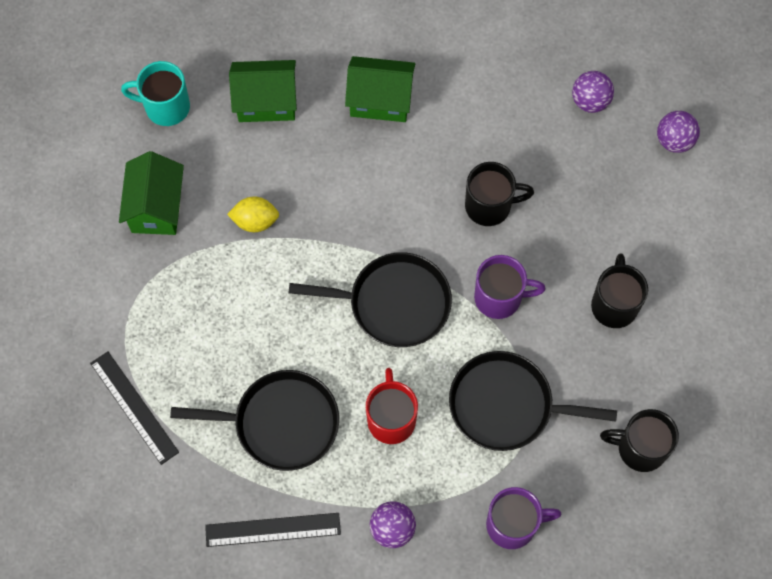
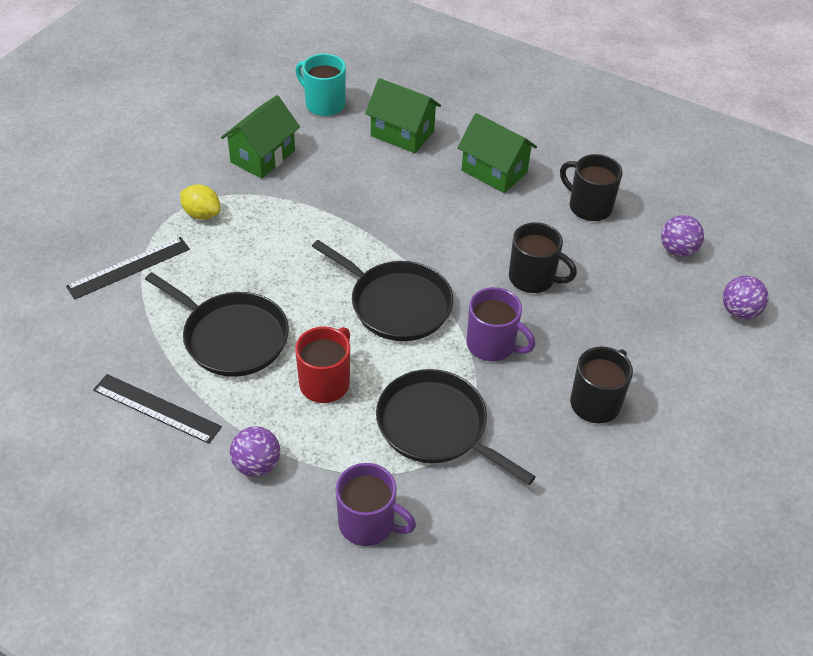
camera: 30 degrees right, 20 degrees down
black ruler [90,351,179,465] -> black ruler turned 60 degrees clockwise [66,237,190,300]
yellow lemon [227,196,279,232] -> yellow lemon moved to [180,184,221,220]
black mug [600,409,679,472] -> black mug moved to [560,154,623,221]

